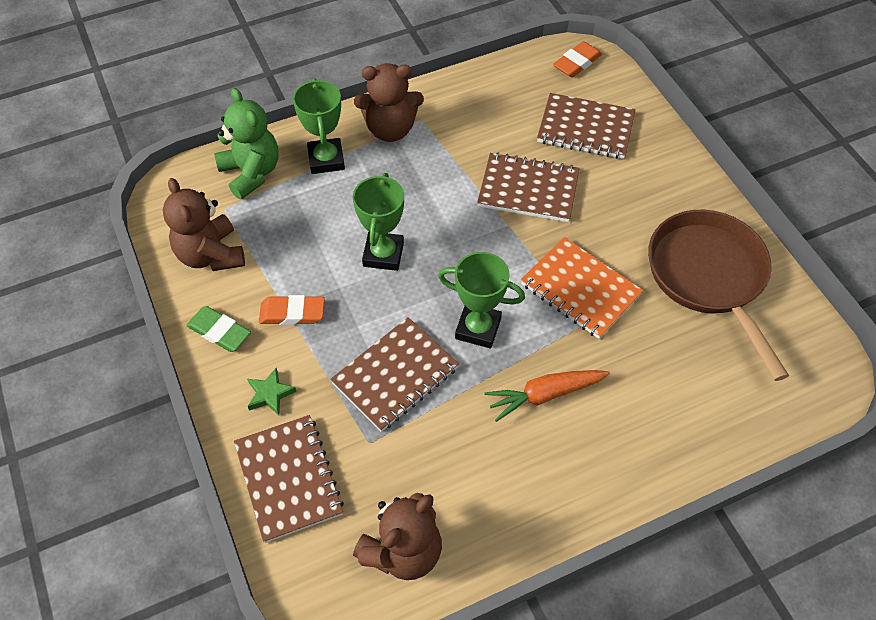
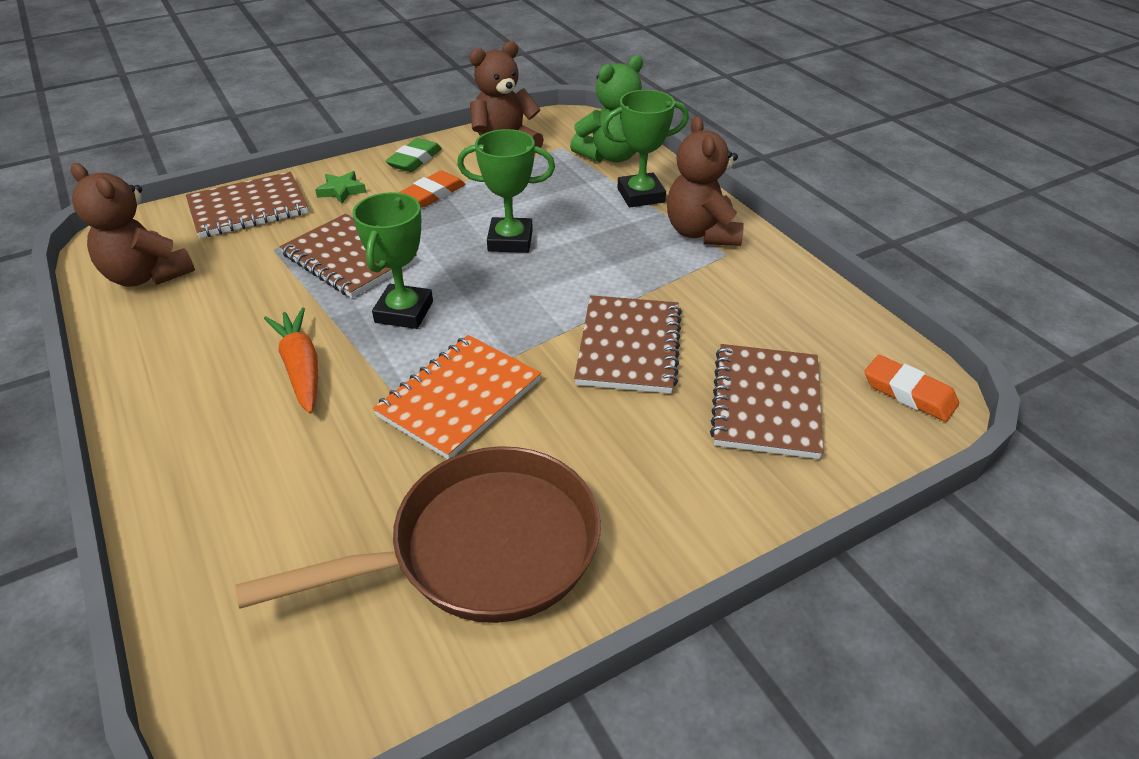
camera: 85 degrees right, 15 degrees down
orange eraser [259,295,325,325] -> orange eraser turned 45 degrees clockwise [399,170,465,207]

